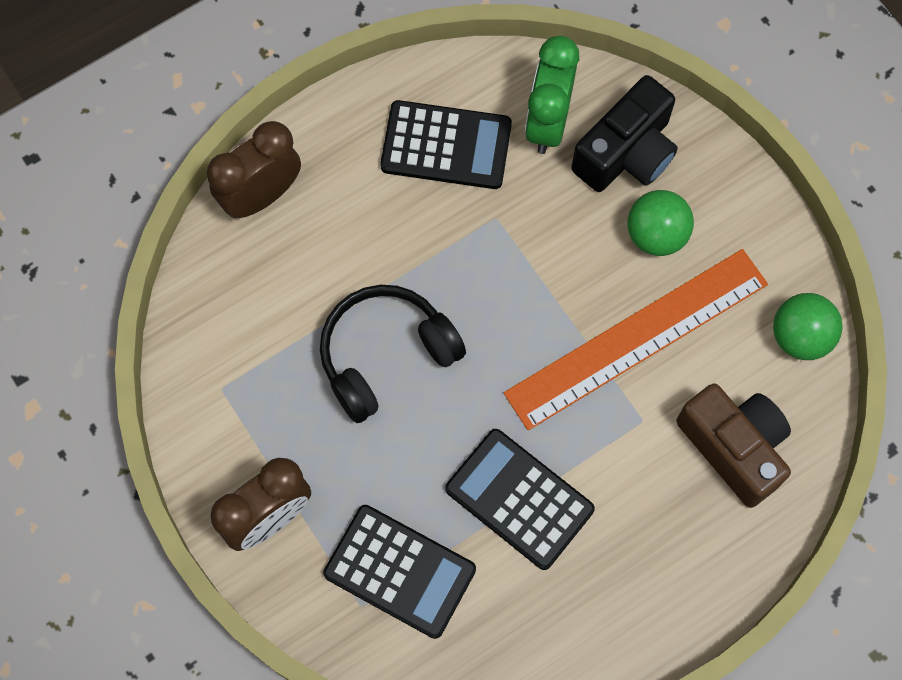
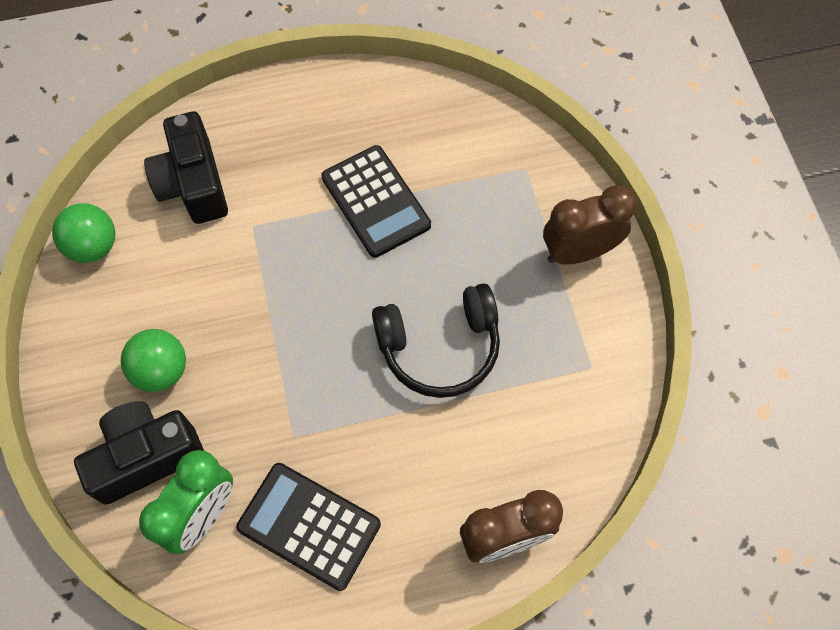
camera: 160 degrees left, 5 degrees down
black calculator [323,505,476,639] -> none
orange ruler [504,249,768,430] -> none
brown camera [676,383,791,508] -> black camera [144,111,228,224]

